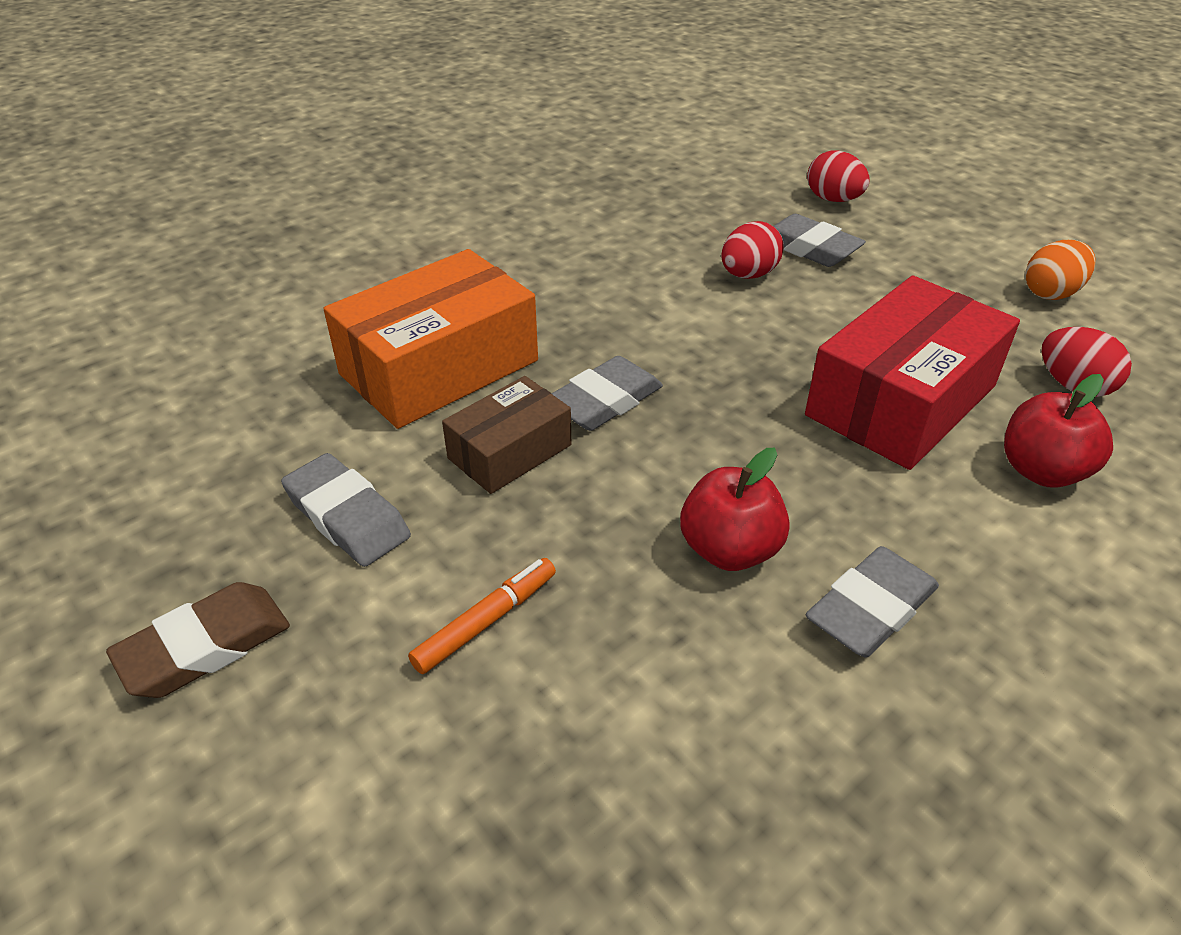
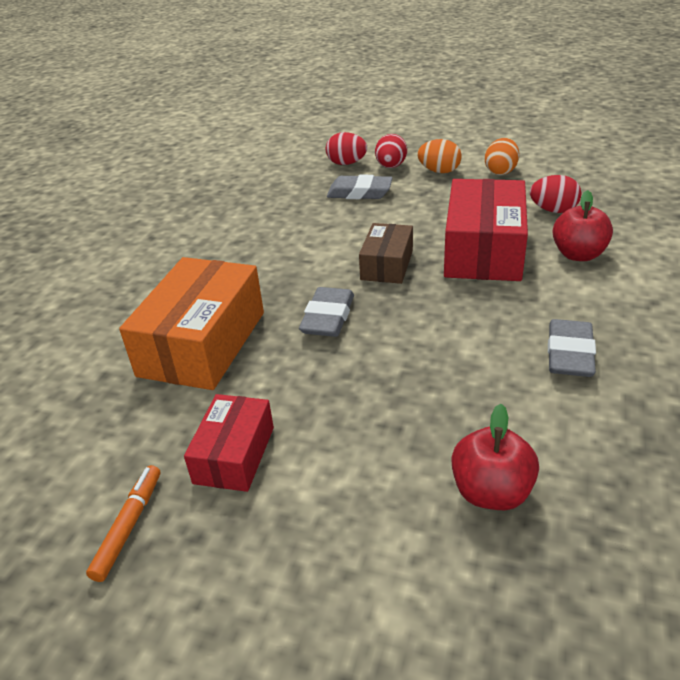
camera: 30 degrees left, 5 degrees down
brown eraser [106,582,290,698] -> none
grey eraser [281,453,411,567] -> red box [184,394,274,492]
orange marker [408,558,556,674] -> orange marker moved to [86,465,160,582]
brown box [442,376,571,494] -> brown box moved to [359,223,413,284]
red apple [680,448,790,571] -> red apple moved to [451,404,539,510]
red egg [721,221,784,279] -> red egg moved to [375,134,407,168]
none -> orange egg [417,139,462,173]

